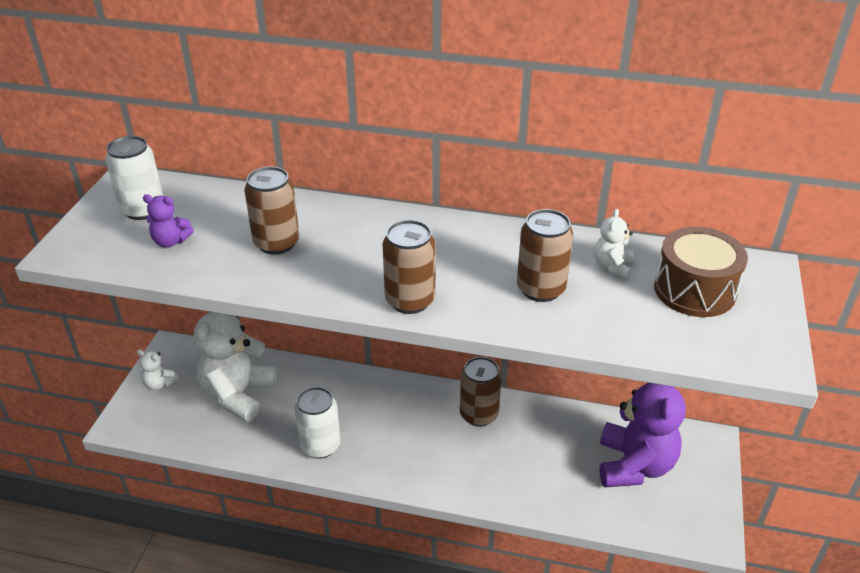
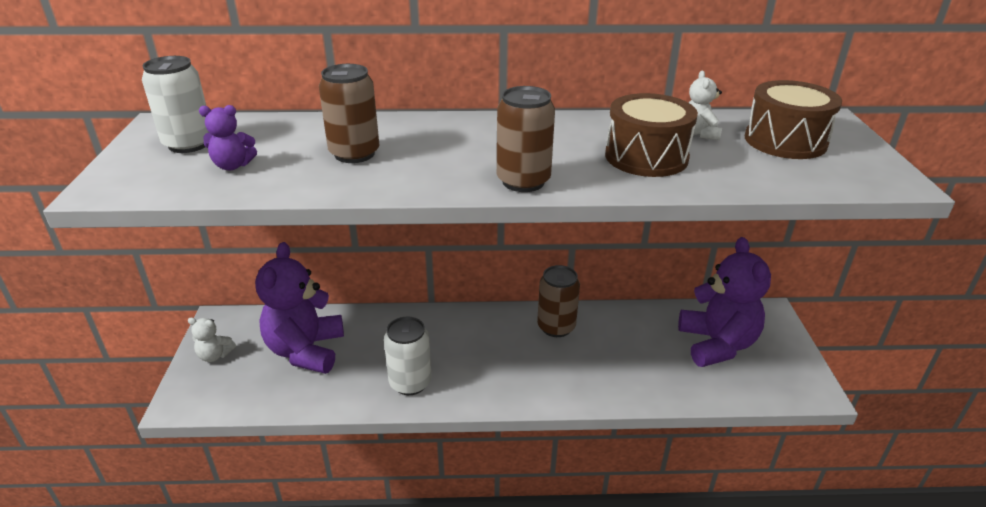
camera: 15 degrees left, 5 degrees down
white teddy bear [194,312,277,422] -> purple teddy bear [255,242,344,374]
brown can [517,209,573,302] -> brown drum [605,93,698,177]

